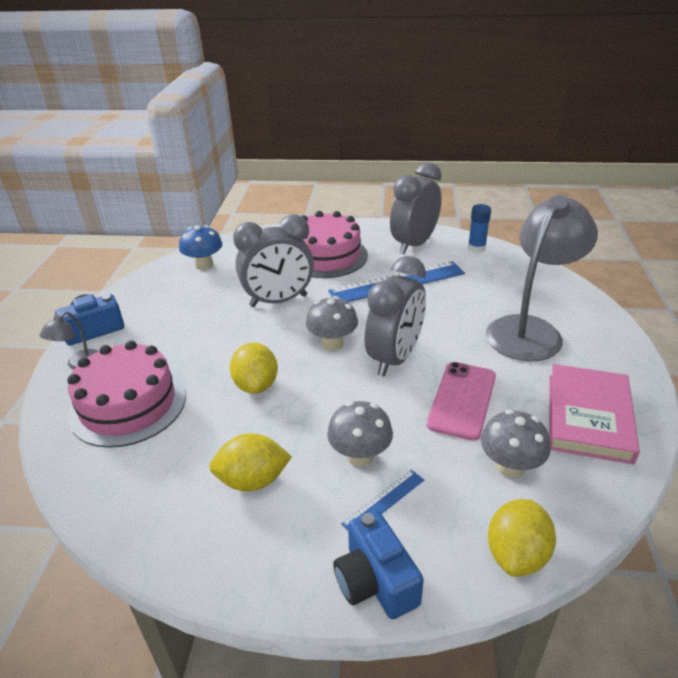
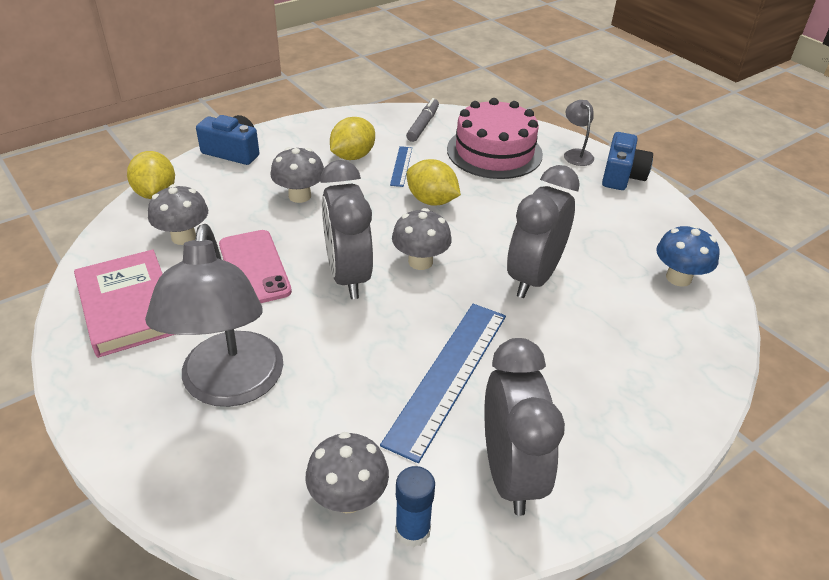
camera: 135 degrees right, 5 degrees up
pink cake [301,211,368,278] -> none
blue ruler [341,470,424,530] -> blue ruler moved to [390,146,412,187]
none -> grey mushroom [305,432,389,513]
none -> grey marker [406,98,439,142]

